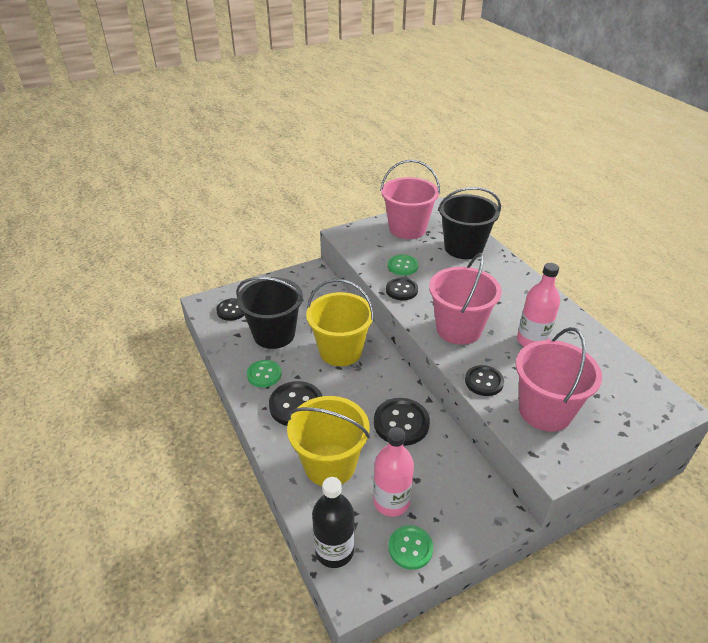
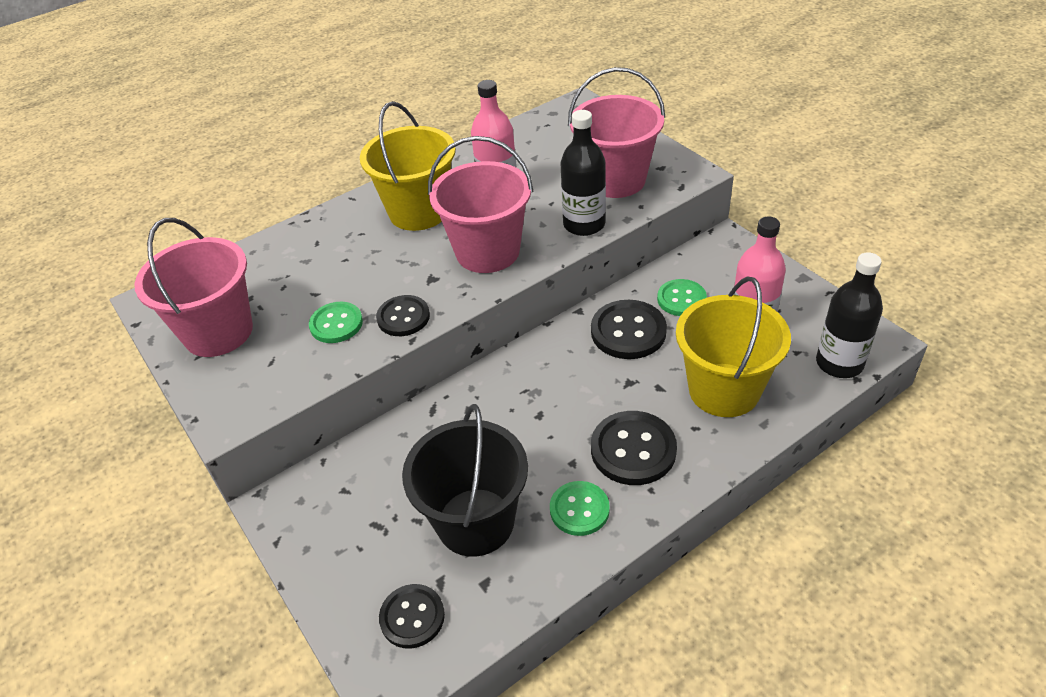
camera: 95 degrees left, 5 degrees up
yellow bucket [306,279,374,366] -> yellow bucket moved to [360,101,456,231]
green button [388,525,433,570] -> green button moved to [657,279,707,316]
black bucket [438,187,501,259] -> none
black button [465,365,504,396] -> black bottle [560,110,606,236]

